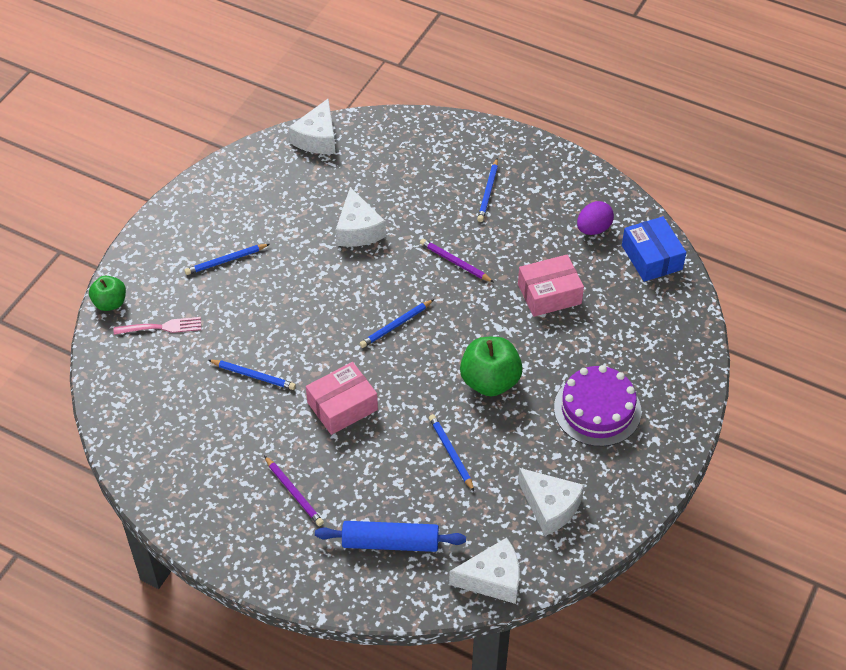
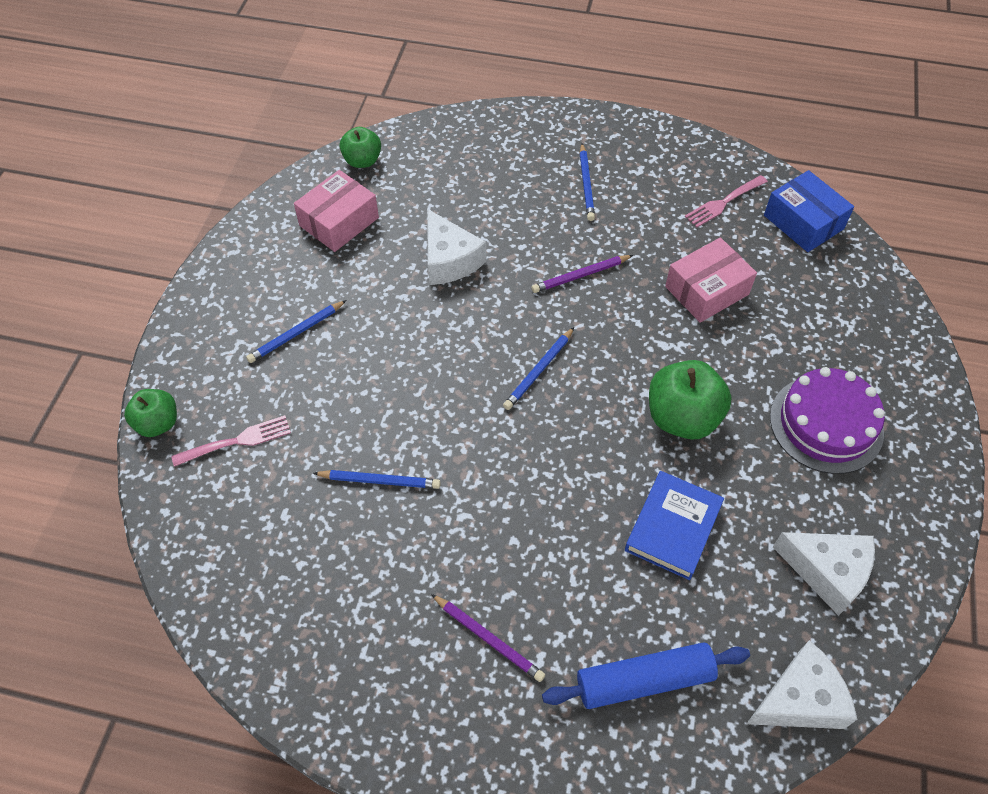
camera: 15 degrees left, 5 degrees up
white cheese [289,99,335,154] -> green apple [340,127,381,168]
pink box [306,362,378,435] -> pink box moved to [294,170,379,252]
purple pencil [420,239,494,282] -> purple pencil turned 45 degrees counterclockwise [531,255,633,293]
blue pencil [429,414,475,492] -> blue book [625,471,724,580]
purple egg [577,201,614,235] -> pink fork [685,175,768,228]

